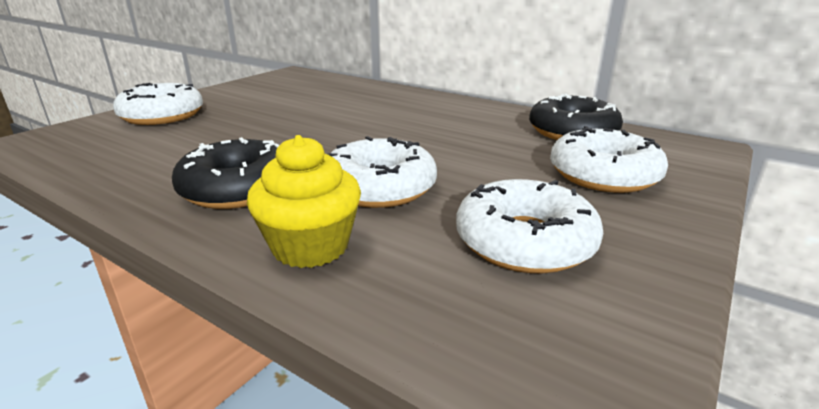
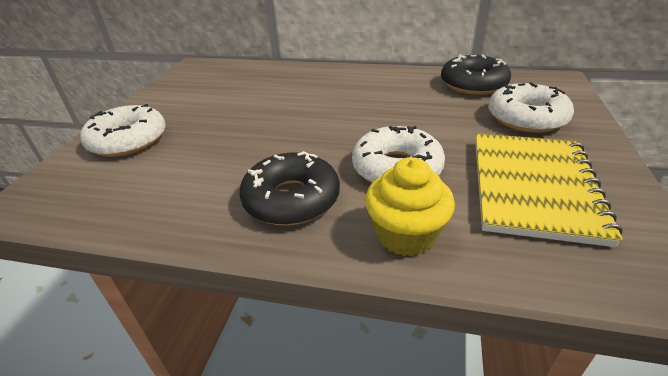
camera: 20 degrees left, 10 degrees up
white donut [456,179,603,274] -> yellow notebook [475,133,623,247]

